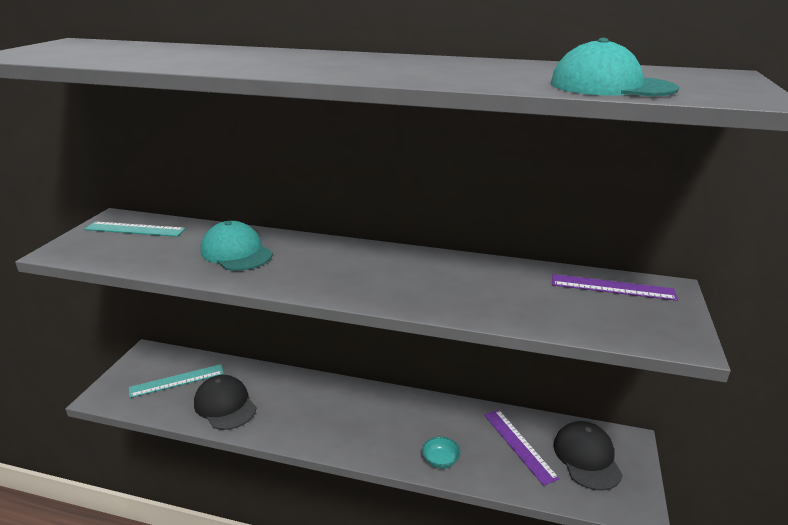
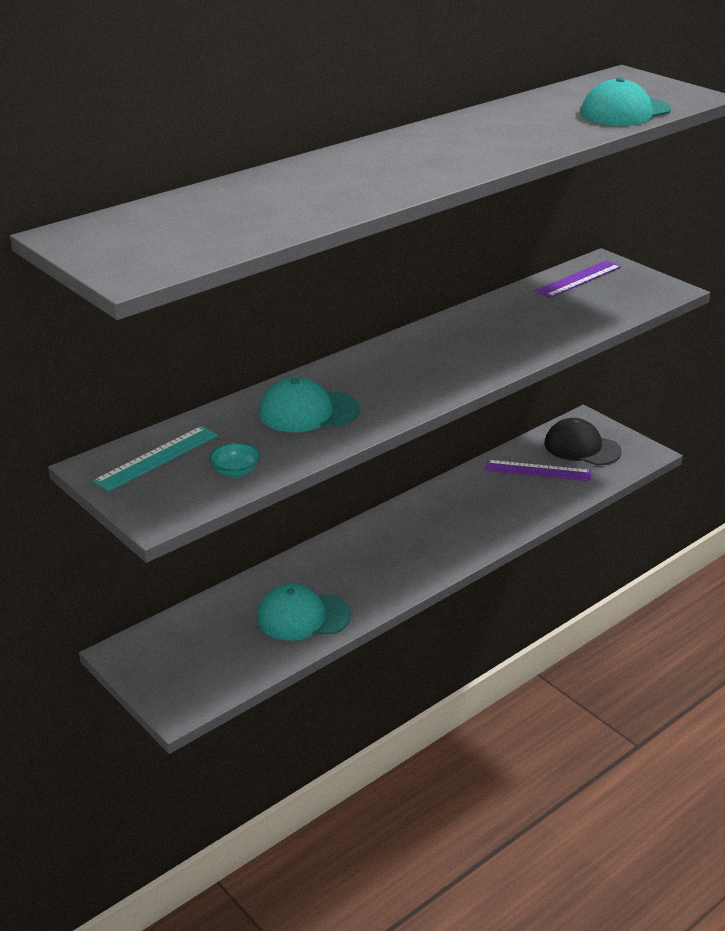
camera: 55 degrees left, 5 degrees up
turquoise ruler [129,364,224,398] -> none
black cap [194,375,256,430] -> turquoise cap [257,584,351,641]
turquoise bowl [422,436,461,469] -> turquoise bowl moved to [209,442,261,478]

